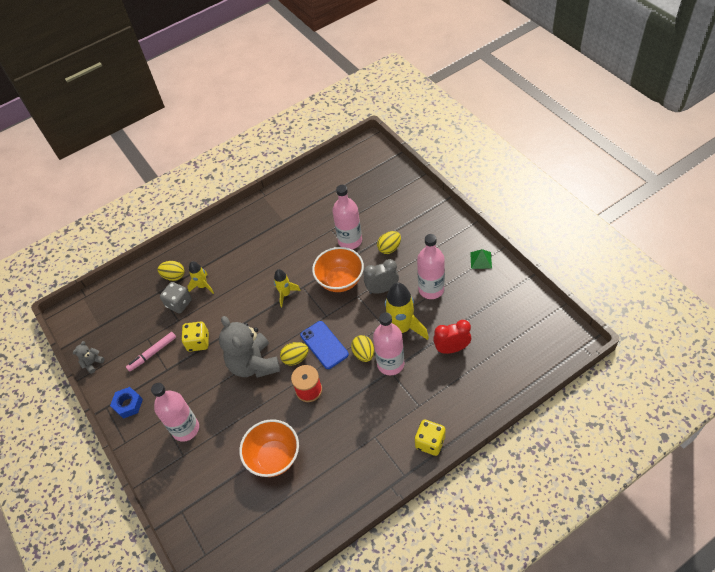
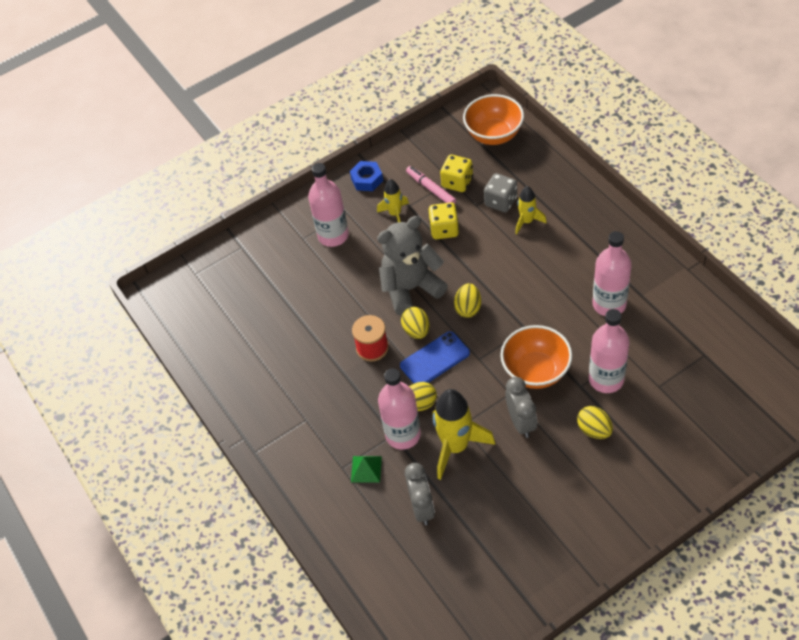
camera: 90 degrees right, 0 degrees up
grey teddy bear [73,341,105,374] -> none
yellow egg [157,261,185,281] -> yellow egg moved to [454,283,481,318]
orange bowl [239,419,299,477] -> orange bowl moved to [463,94,524,145]
yellow rocket [274,269,301,307] -> yellow rocket moved to [377,179,409,222]
yellow dice [415,420,445,456] -> yellow dice moved to [440,155,473,192]
pink bottle [417,234,445,299] -> pink bottle moved to [592,231,632,316]
red clock [433,320,471,354] -> grey clock [405,463,435,525]
green pyramid [470,249,492,269] -> green pyramid moved to [351,456,382,483]

